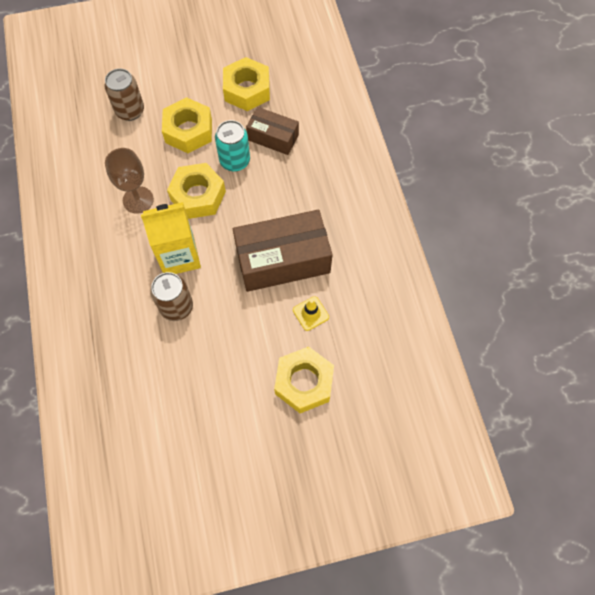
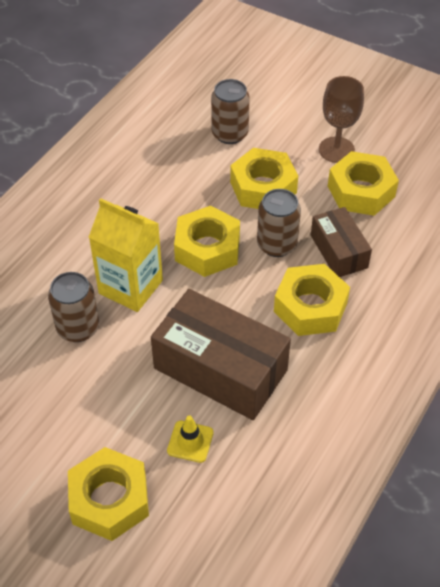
camera: 45 degrees right, 15 degrees down
brown goblet [105,148,154,214] -> brown goblet moved to [319,76,364,163]
turquoise can [215,120,250,172] -> brown can [257,189,301,257]
none -> yellow nut [274,264,350,336]

